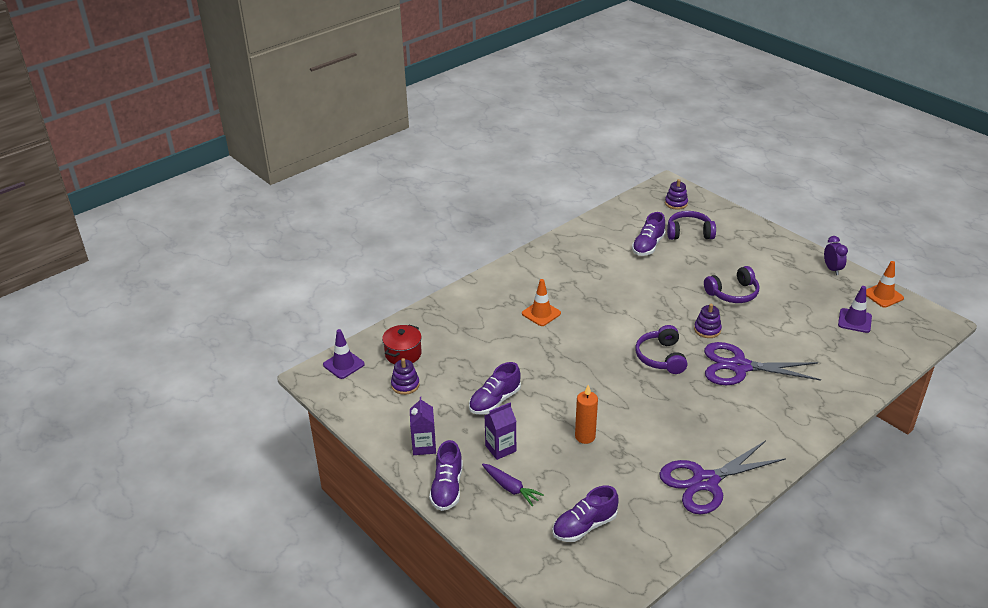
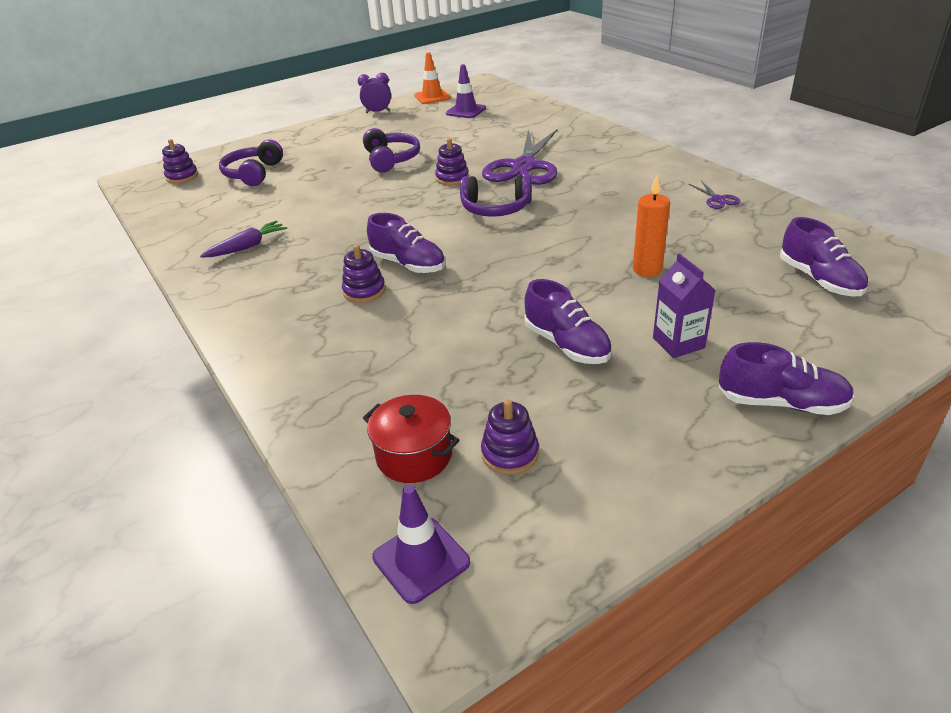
camera: 80 degrees left, 0 degrees up
purple carton [410,397,436,455] -> none
purple carrot [482,464,544,506] -> purple carrot moved to [200,220,287,258]
orange traffic cone [522,279,561,326] -> purple stacking toy [342,245,386,303]
purple shoe [632,212,666,256] -> purple shoe moved to [367,213,445,273]
purple scissors [659,441,786,515] -> purple scissors [689,181,741,209], size x0.41

